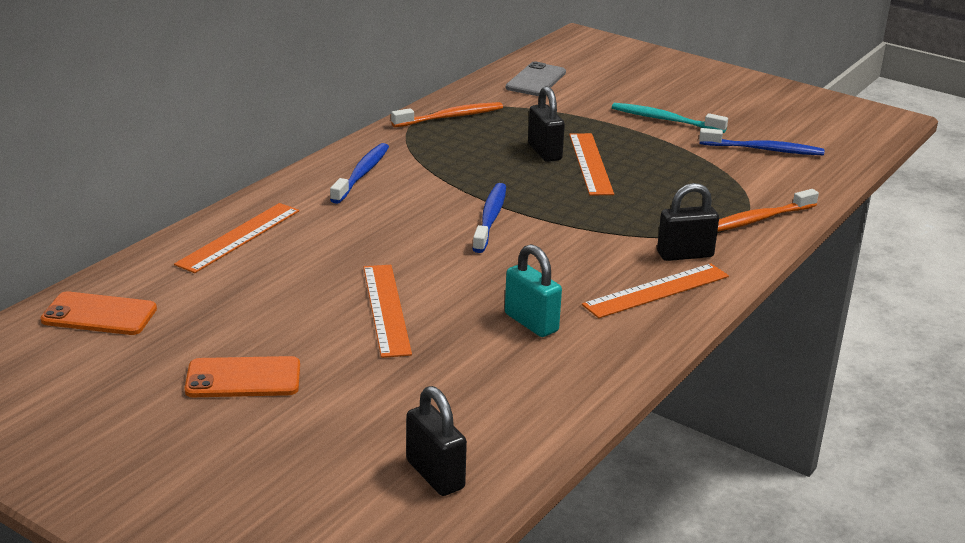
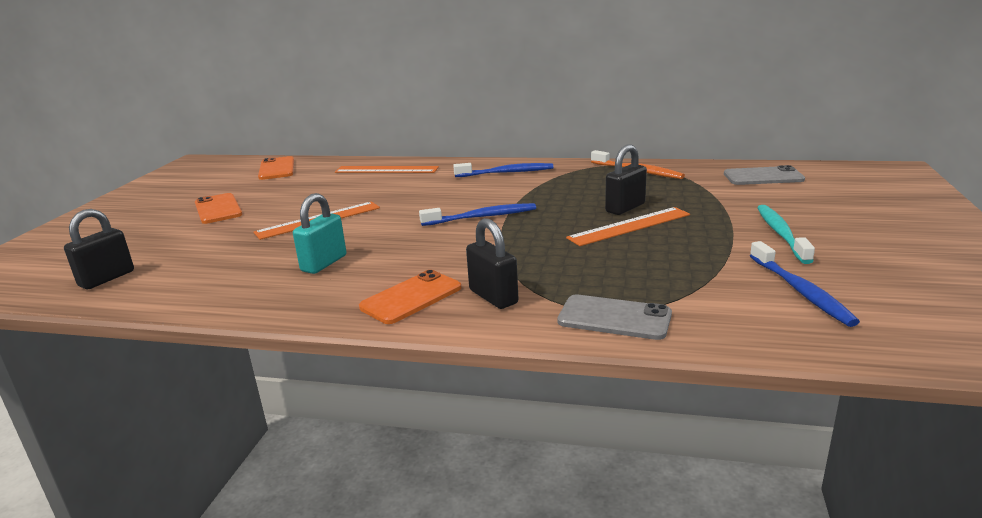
camera: 70 degrees right, 5 degrees down
orange ruler [582,263,729,318] -> orange phone [359,270,461,324]
orange toothbrush [717,189,819,232] -> grey phone [558,294,672,340]

